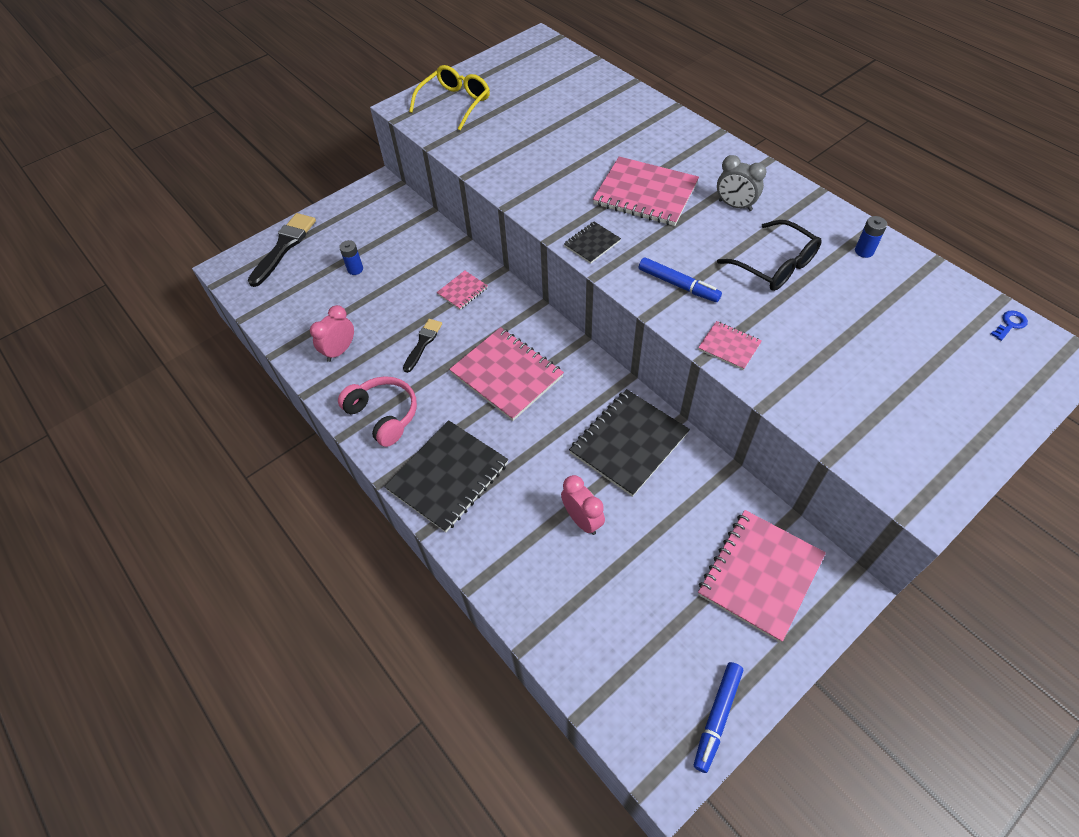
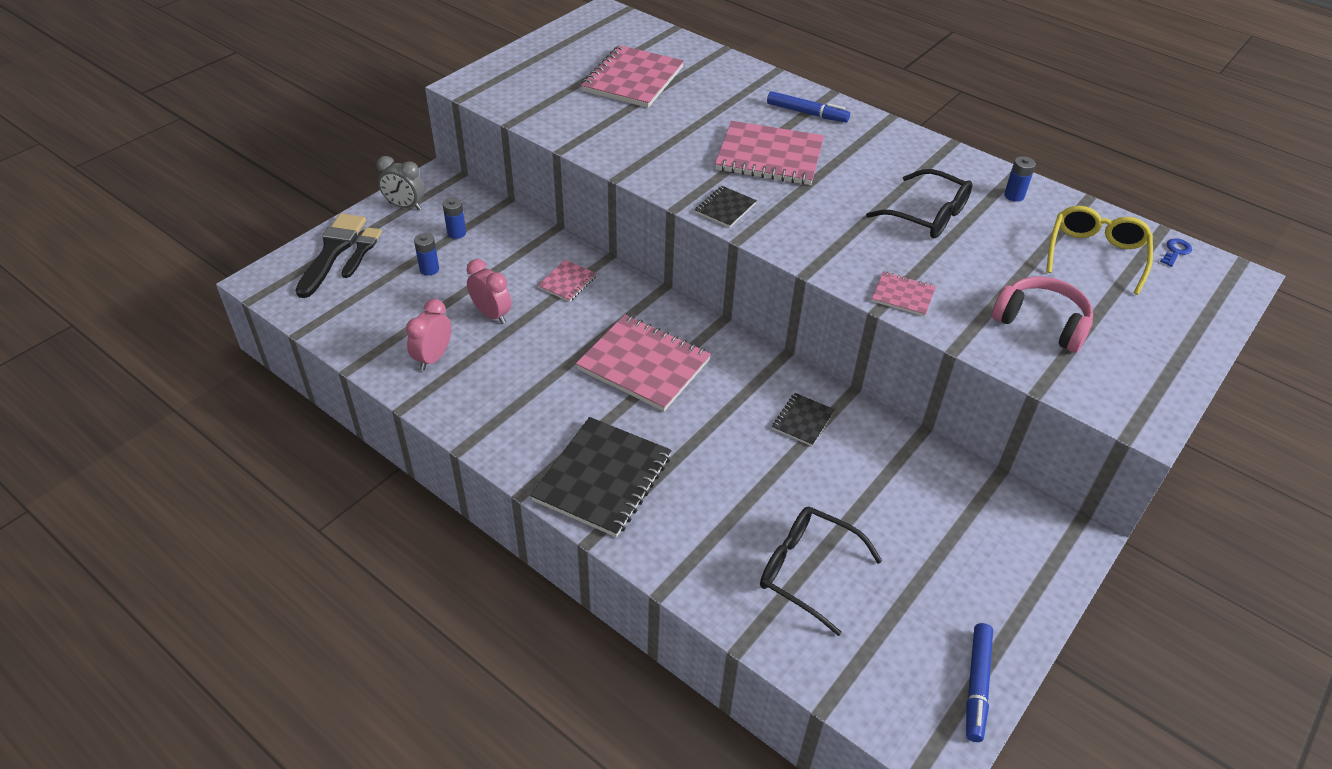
camera: 15 degrees left, 10 degrees down
pink headphones [338,376,417,447] -> pink headphones moved to [992,276,1093,352]
black brush [403,319,442,373] -> black brush moved to [341,227,382,278]
yellow glasses [409,65,490,131] -> yellow glasses moved to [1046,206,1153,295]
pink clock [561,475,605,535] -> pink clock moved to [467,259,511,324]
black notebook [569,389,690,497] -> black notebook [772,393,835,446], size x0.49
blue marker [639,257,722,302] -> blue marker moved to [767,91,850,122]
pink notebook [698,510,826,643] -> pink notebook moved to [581,45,684,108]
grey clock [717,155,766,211] -> grey clock moved to [377,156,424,210]
none -> blue battery [442,198,466,239]
none -> black glasses [760,507,882,636]

